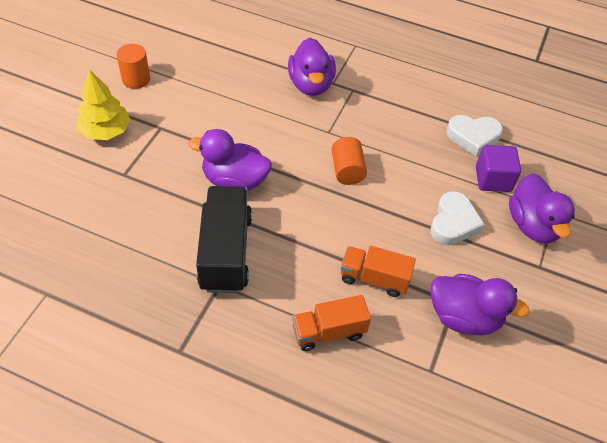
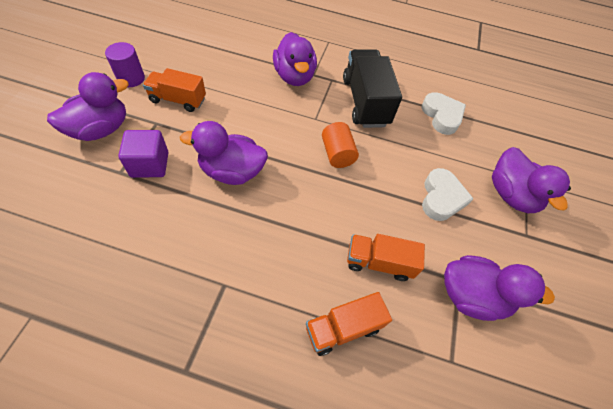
camera: 10 degrees left, 5 degrees up
yellow tree [77,69,131,140] -> purple duck [47,72,129,141]
orange cylinder [116,44,150,89] -> purple cylinder [105,42,145,87]
black truck [196,186,252,293] -> black truck moved to [343,50,402,128]
white heart [446,115,503,156] -> white heart turned 105 degrees counterclockwise [421,92,466,135]
purple cube [476,145,521,192] -> purple cube moved to [118,130,168,178]
none -> orange truck [143,68,206,112]

